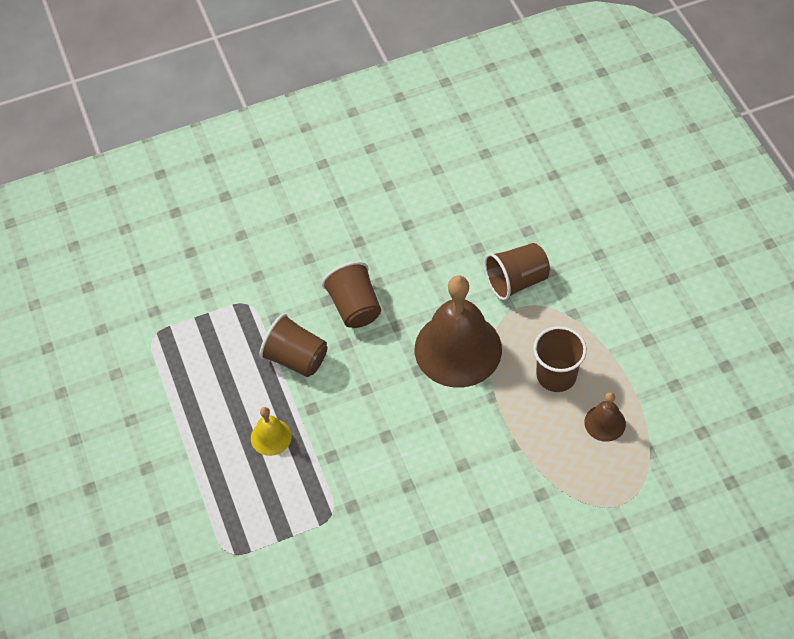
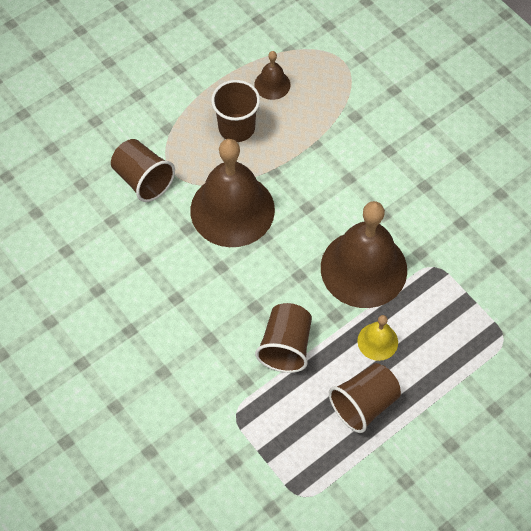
camera: 110 degrees left, 5 degrees up
brown cup [322,261,381,328] -> brown cup moved to [329,363,401,433]
none -> brown bell [321,201,407,308]

